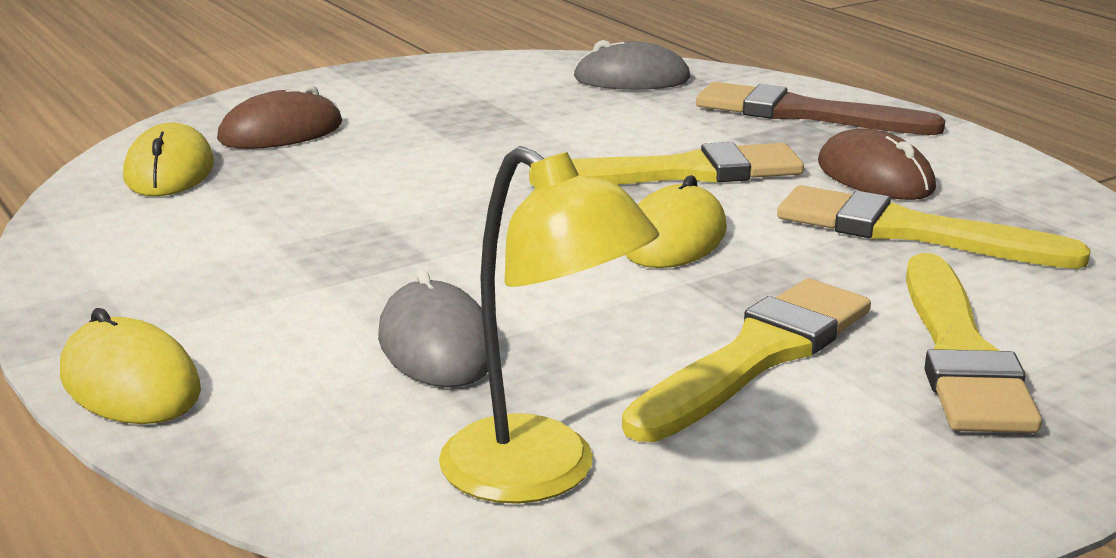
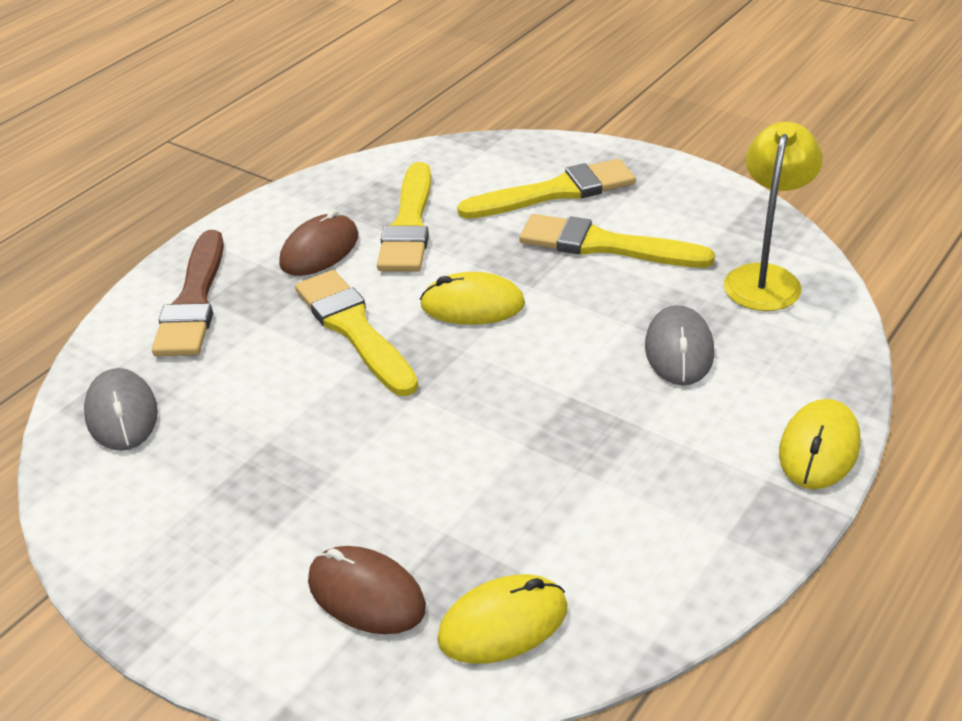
camera: 110 degrees left, 15 degrees up
grey mouse [378,270,488,387] -> grey mouse turned 45 degrees counterclockwise [645,305,714,385]

